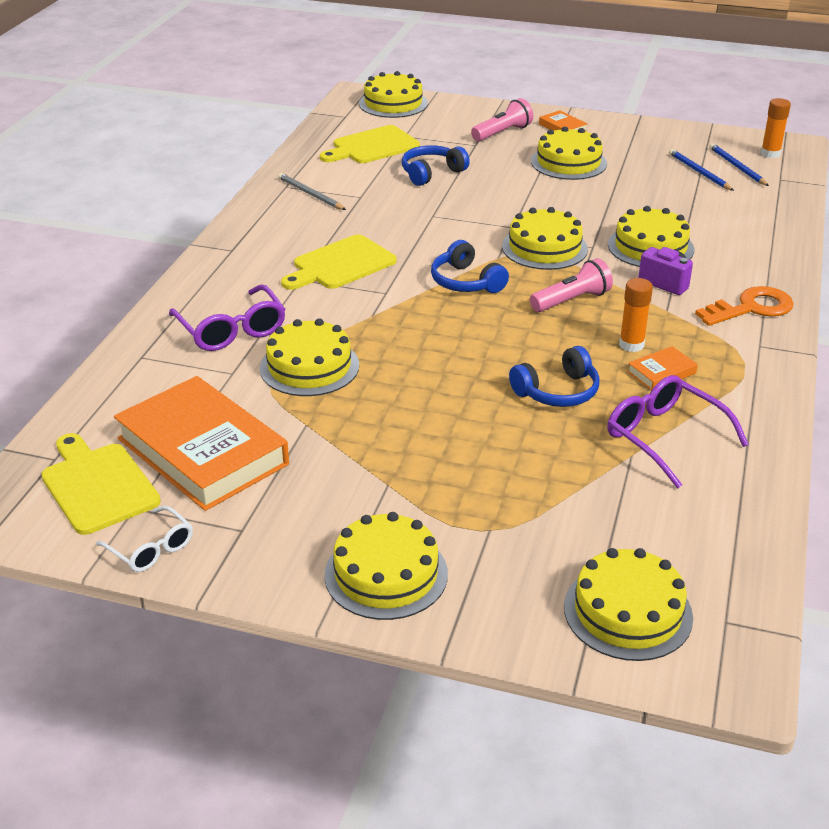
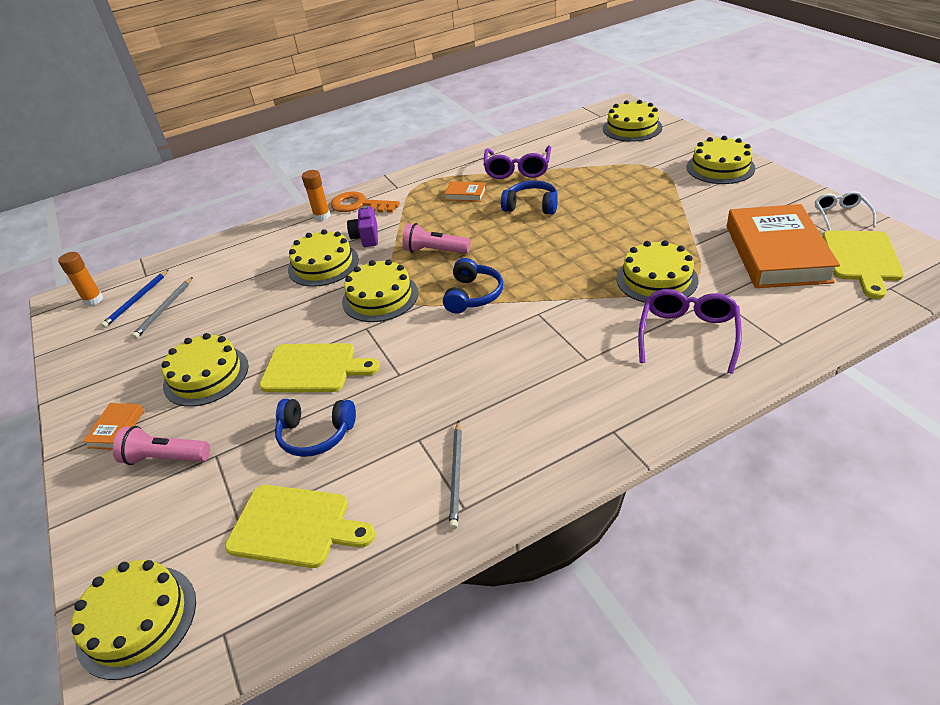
camera: 130 degrees left, 5 degrees up
yellow cutting board [281,234,397,290] -> yellow cutting board moved to [259,343,380,392]
orange glue stick [619,278,653,352] -> orange glue stick moved to [302,170,331,221]
blue pencil [669,149,734,191] -> grey pencil [132,277,193,339]

